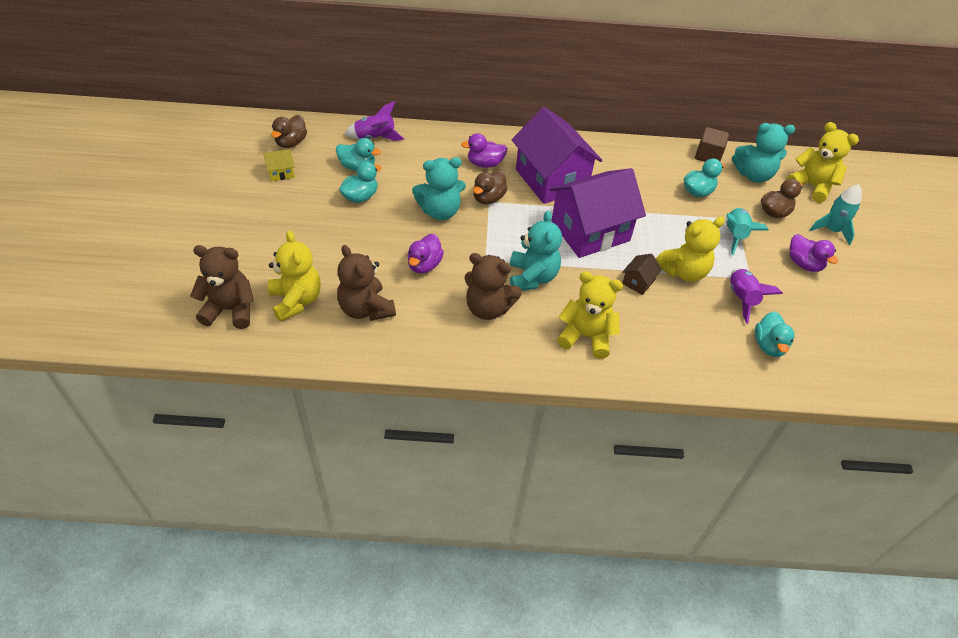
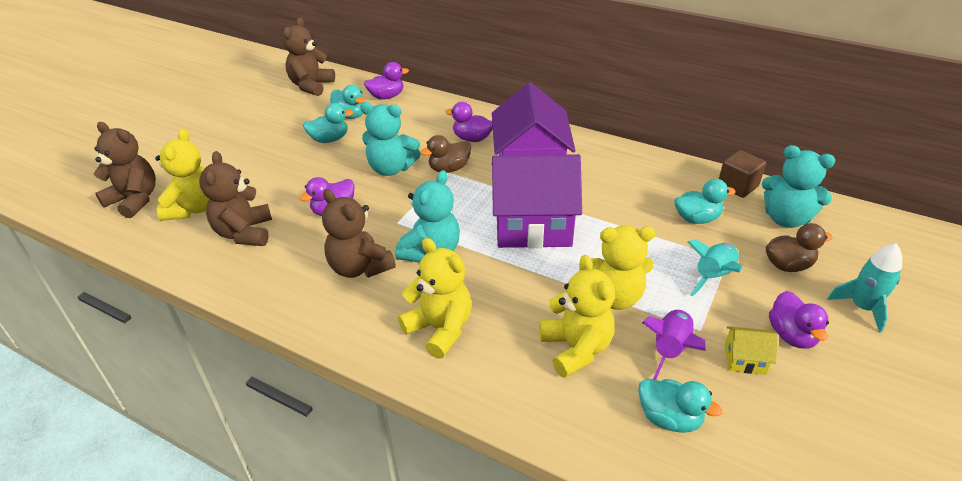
camera: 30 degrees right, 10 degrees down
yellow house [264,149,295,181] -> yellow house moved to [724,326,778,375]
brown duck [271,115,307,148] -> brown teddy bear [283,17,335,96]
purple rocket [345,101,404,141] -> purple duck [364,62,409,100]
brown house [622,254,662,295] -> none
turquoise duck [755,311,795,357] -> turquoise duck turned 90 degrees counterclockwise [638,379,722,433]
yellow teddy bear [787,122,859,203] -> yellow teddy bear moved to [539,255,615,378]

